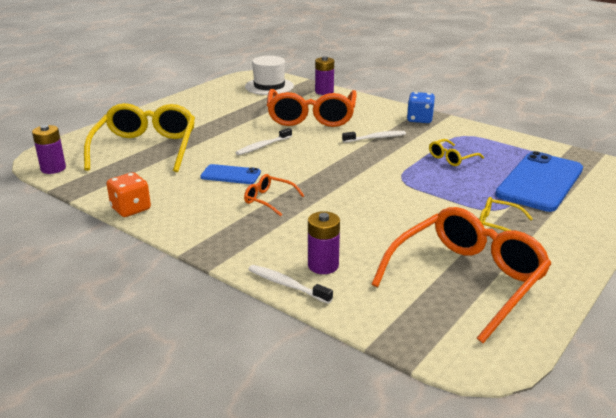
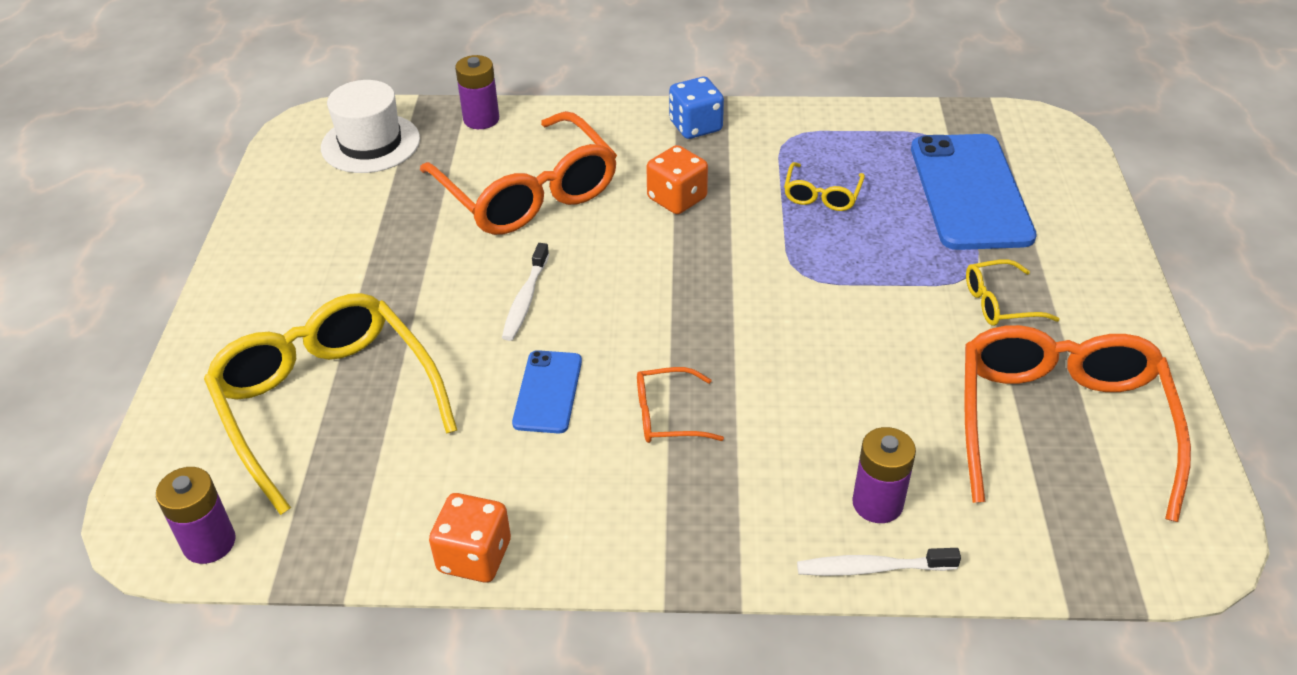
camera: 35 degrees left, 15 degrees up
blue phone [200,164,261,184] -> blue phone turned 60 degrees counterclockwise [512,350,582,433]
white toothbrush [342,131,406,143] -> orange dice [646,145,708,214]

